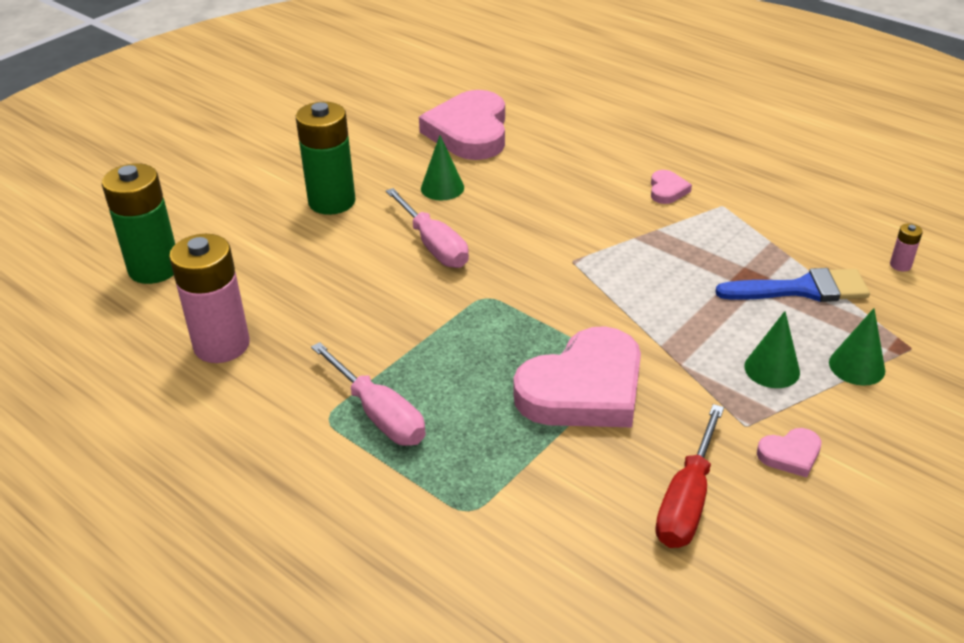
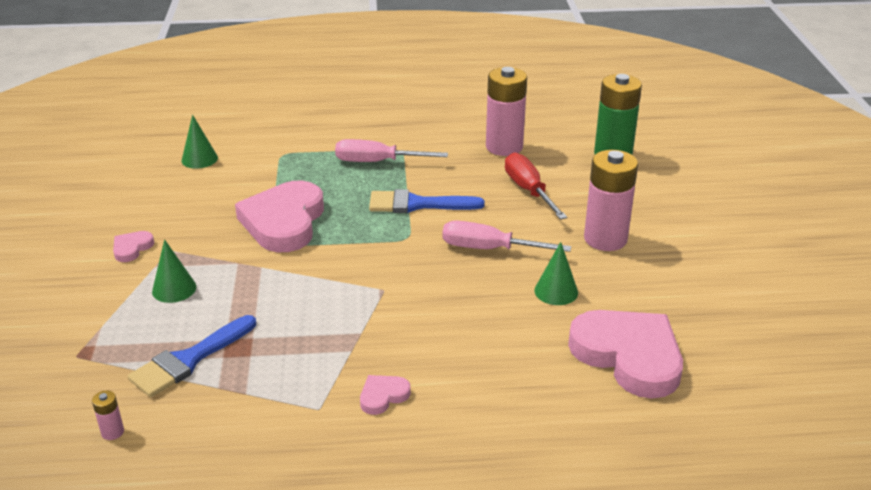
camera: 135 degrees right, 5 degrees down
green battery [296,102,356,215] -> pink battery [584,150,638,251]
pink heart [651,170,692,204] -> pink heart turned 90 degrees clockwise [360,375,411,415]
red screwdriver [655,404,724,548] -> red screwdriver moved to [505,152,567,220]
green cone [829,308,885,386] -> green cone moved to [182,115,218,169]
none -> blue brush [369,189,485,213]

